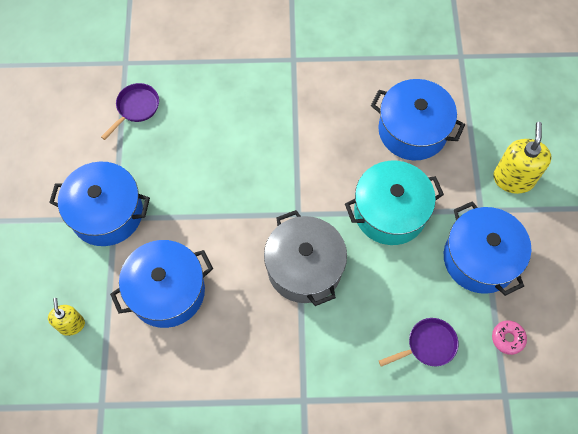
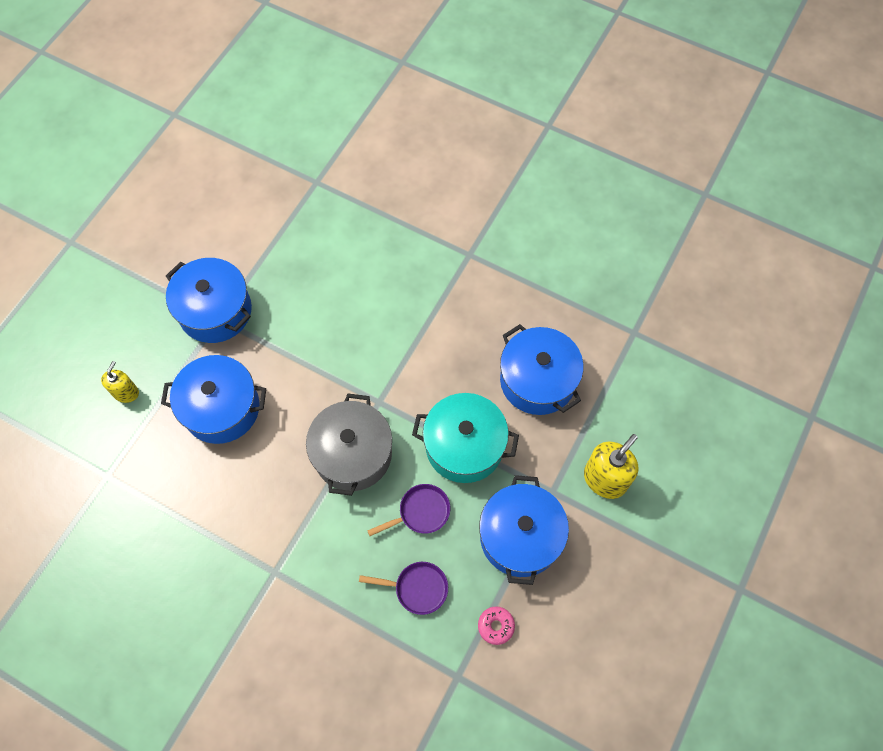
camera: 30 degrees right, 0 degrees up
purple pan [101,83,159,140] -> purple pan moved to [367,484,450,536]

